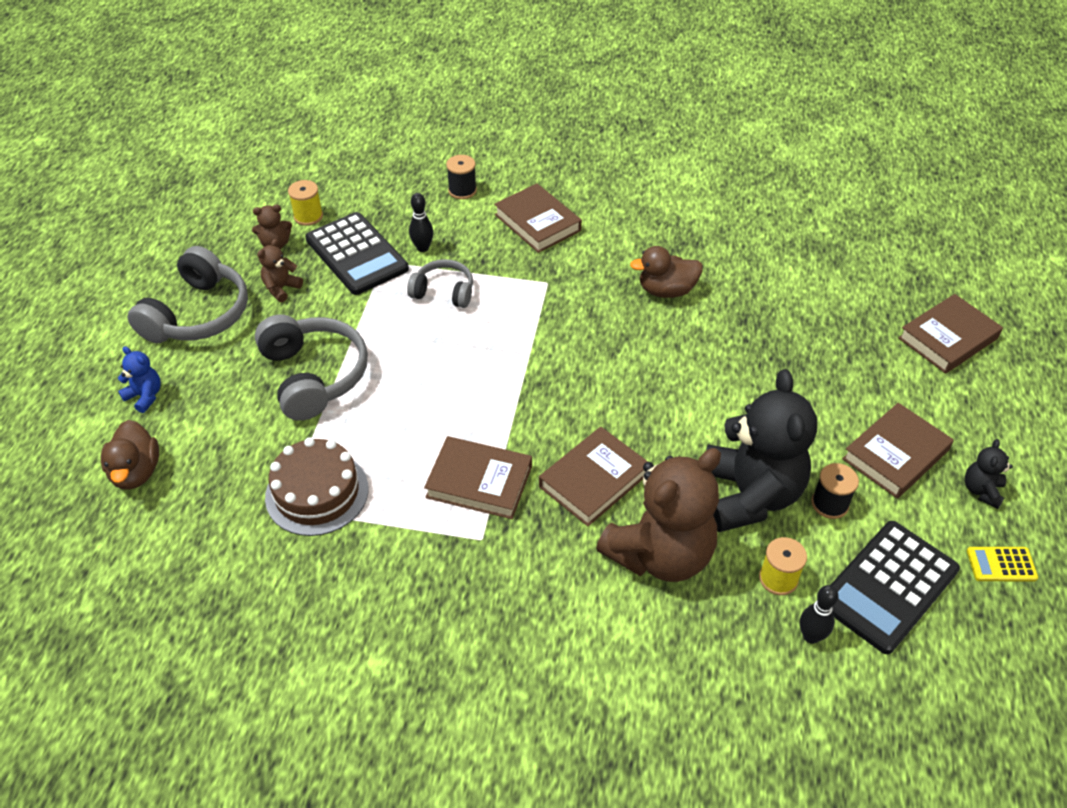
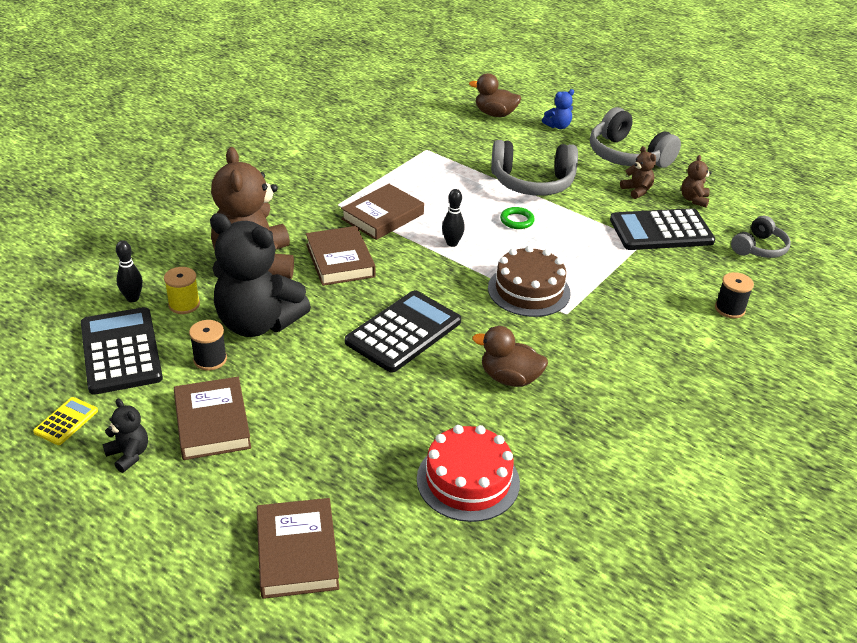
camera: 115 degrees right, 10 degrees down
brown cake [265,437,369,536] -> brown cake moved to [488,246,571,317]
yellow spool [288,180,323,226] -> none
grey headphones [407,259,473,308] -> grey headphones moved to [731,216,791,258]
black bowling pin [409,193,433,252] -> black bowling pin moved to [442,189,465,247]
brown book [494,183,582,253] -> none
brown duck [630,246,703,298] -> brown duck turned 90 degrees counterclockwise [473,326,548,387]
none -> black calculator [345,290,461,373]
none -> red cake [417,425,520,522]
none -> green ring [500,207,535,229]

